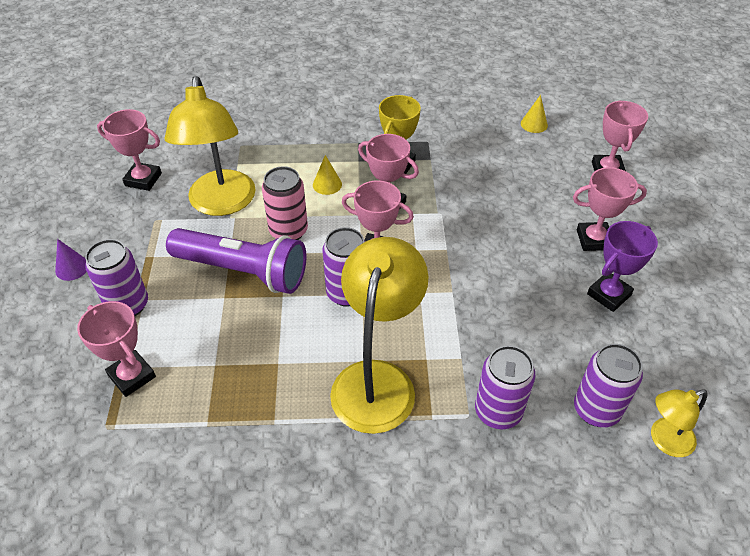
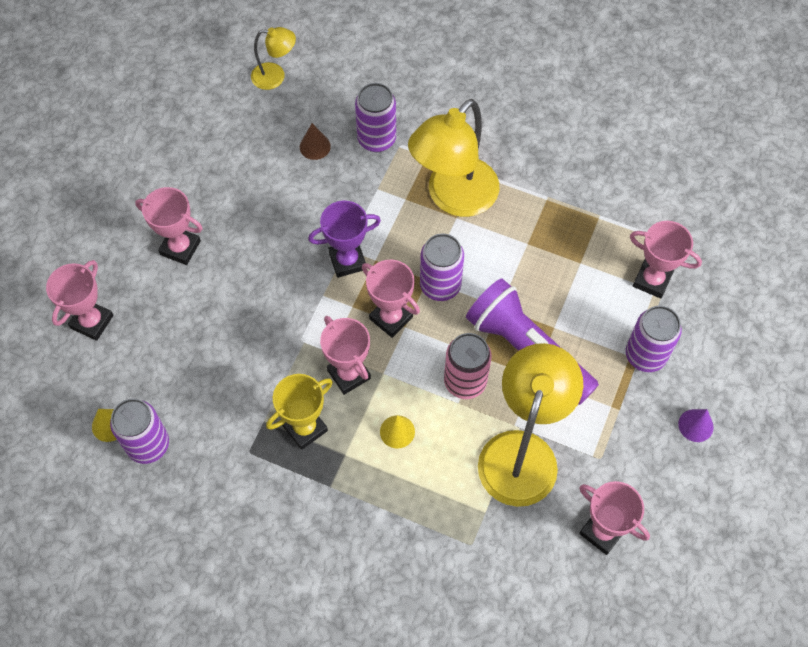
camera: 155 degrees left, 15 degrees up
pink trophy [77,301,156,397] -> pink trophy turned 45 degrees counterclockwise [630,221,702,299]
purple can [574,344,643,427] -> purple can moved to [110,399,169,464]
purple trophy [587,221,658,312] -> purple trophy moved to [308,201,381,278]
none -> brown cone [300,123,331,160]

